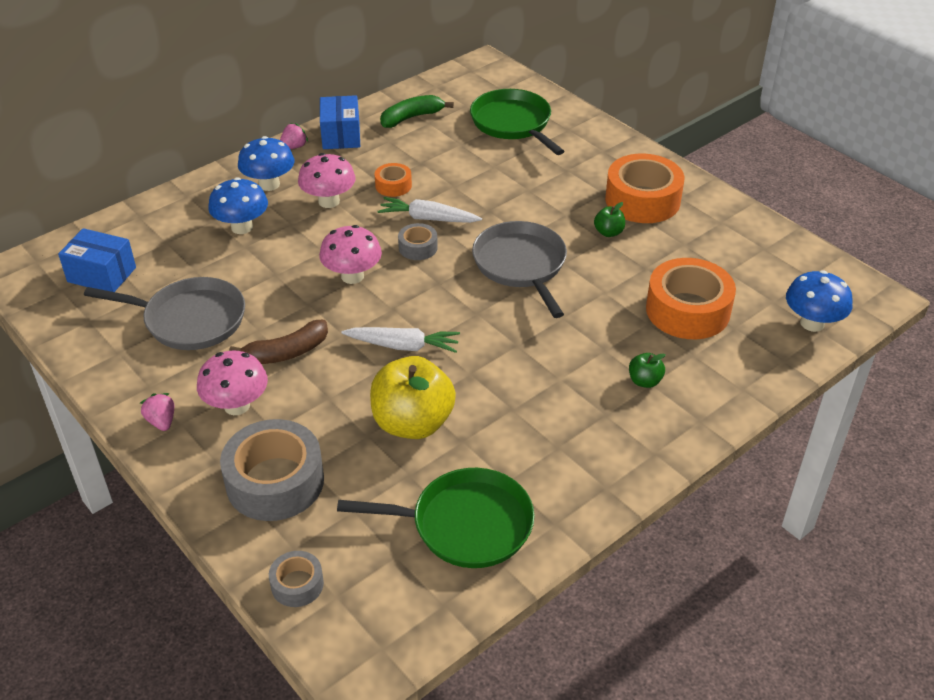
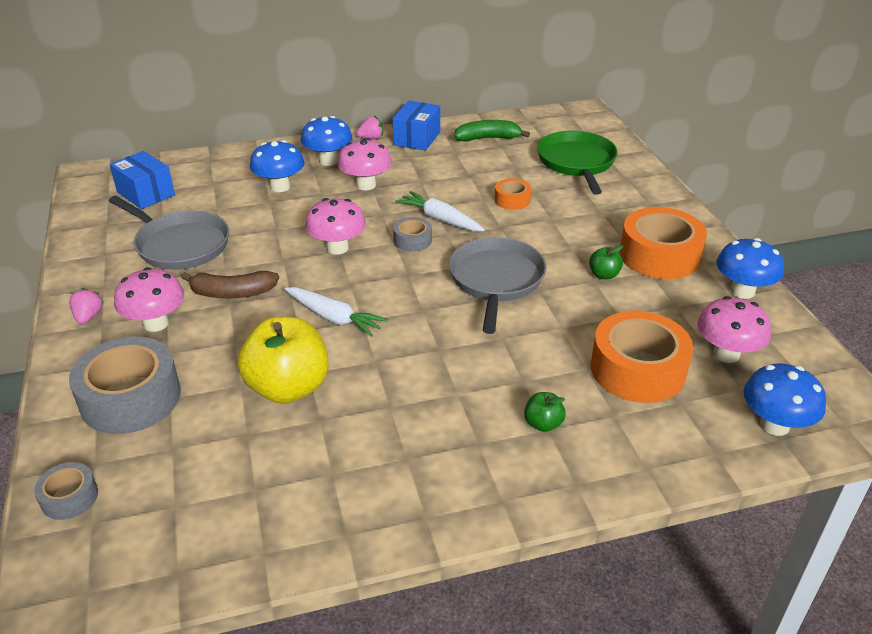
camera: 25 degrees right, 5 degrees down
green pan [337,468,535,568] -> none
orange tape [375,163,412,197] -> orange tape moved to [495,178,531,210]
none -> pink mushroom [697,296,771,363]
none -> blue mushroom [716,238,784,299]

